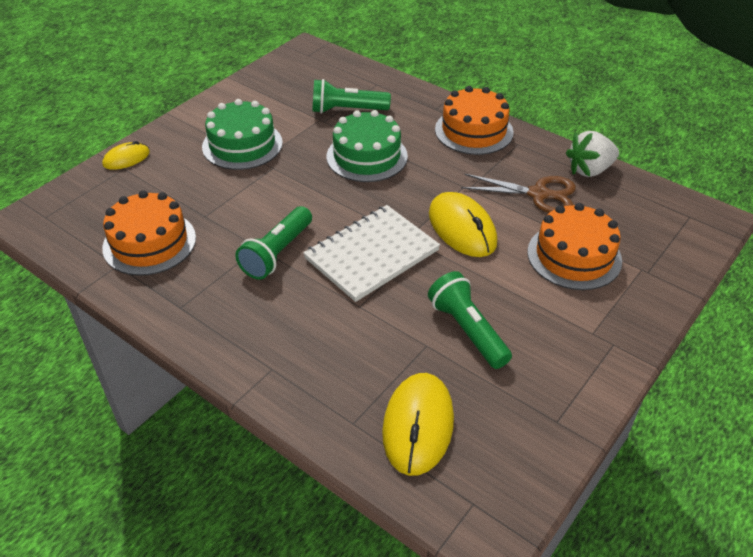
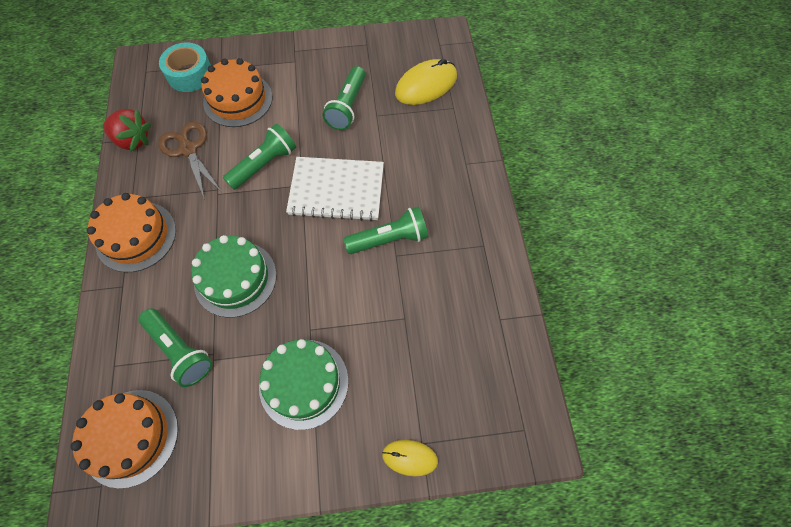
camera: 135 degrees left, 20 degrees up
orange cake [102,190,196,276] -> orange cake moved to [71,390,178,488]
yellow mouse [429,192,497,257] -> green flashlight [223,124,296,190]
white strawberry [566,131,619,177] -> red strawberry [103,109,151,152]
none -> turquoise tape [159,42,211,92]

